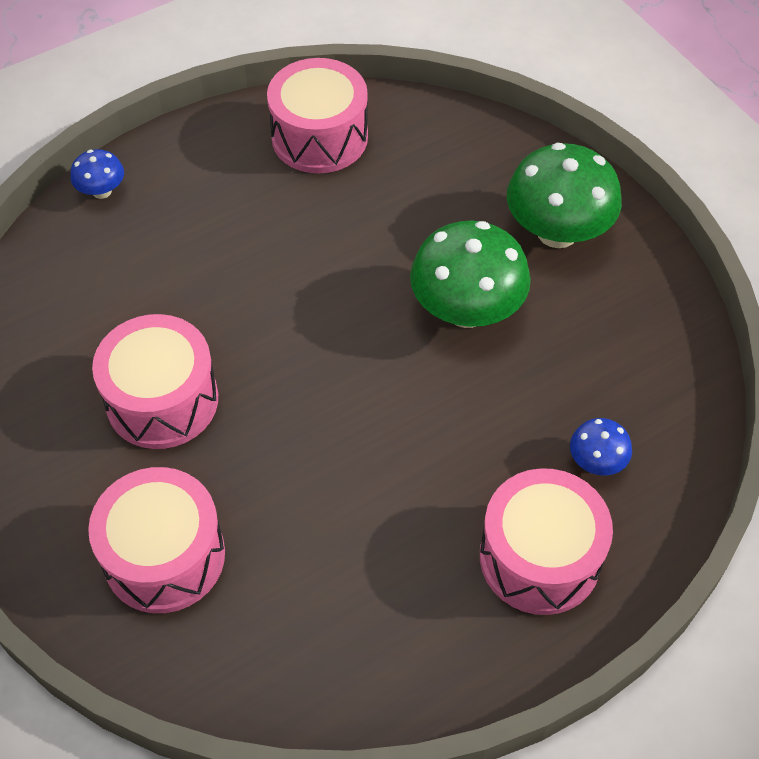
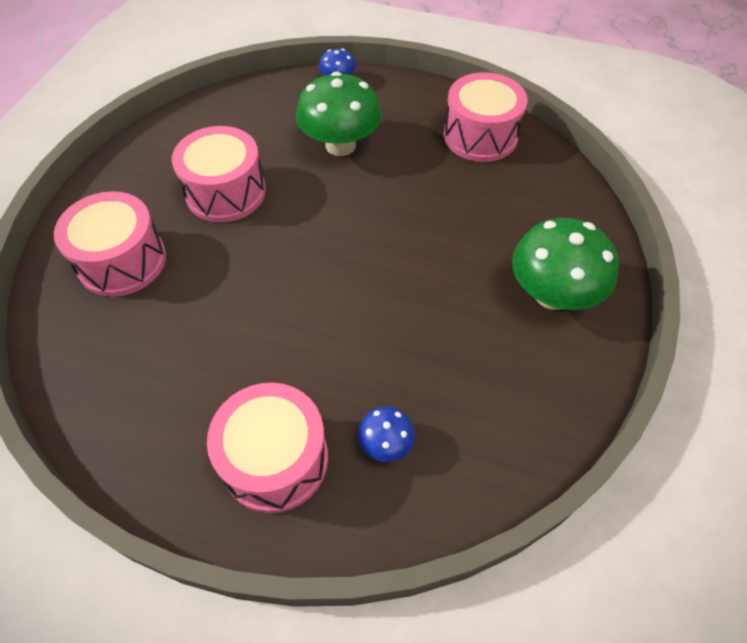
camera: 50 degrees right, 0 degrees up
green mushroom [410,221,531,328] -> green mushroom moved to [296,71,382,156]

